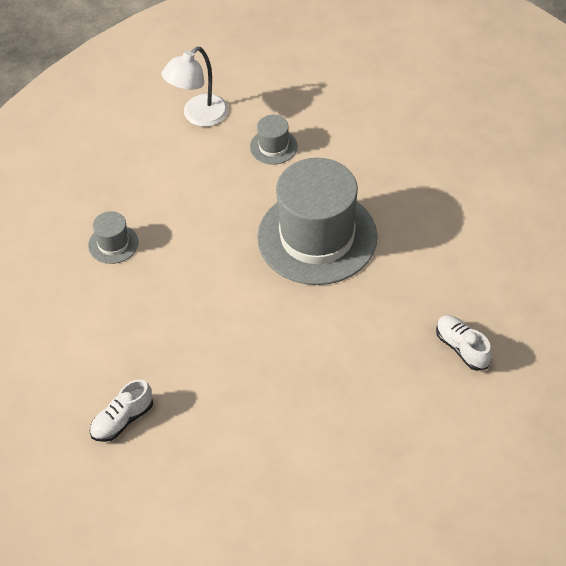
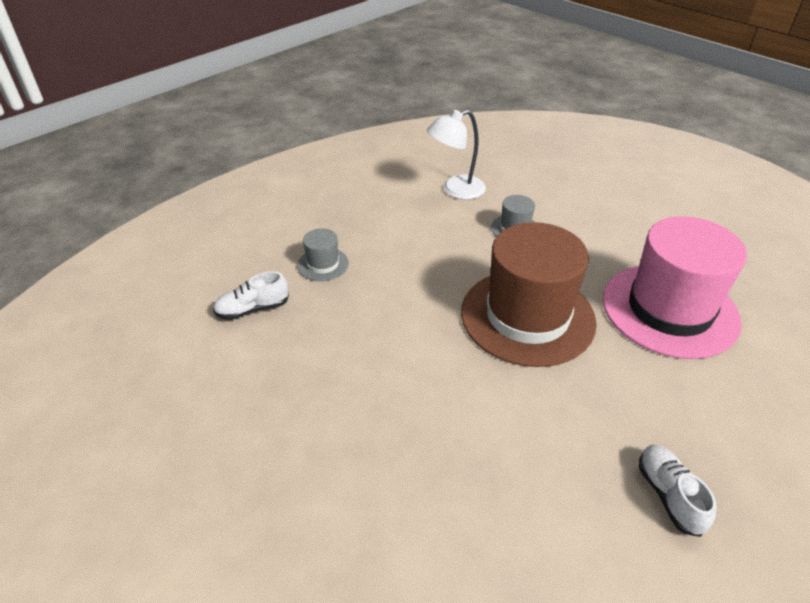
camera: 20 degrees right, 10 degrees down
white shoe [90,379,153,442] -> white shoe moved to [213,271,289,320]
grey hat [257,158,377,285] -> brown hat [461,222,597,367]
none -> pink hat [603,216,747,359]

